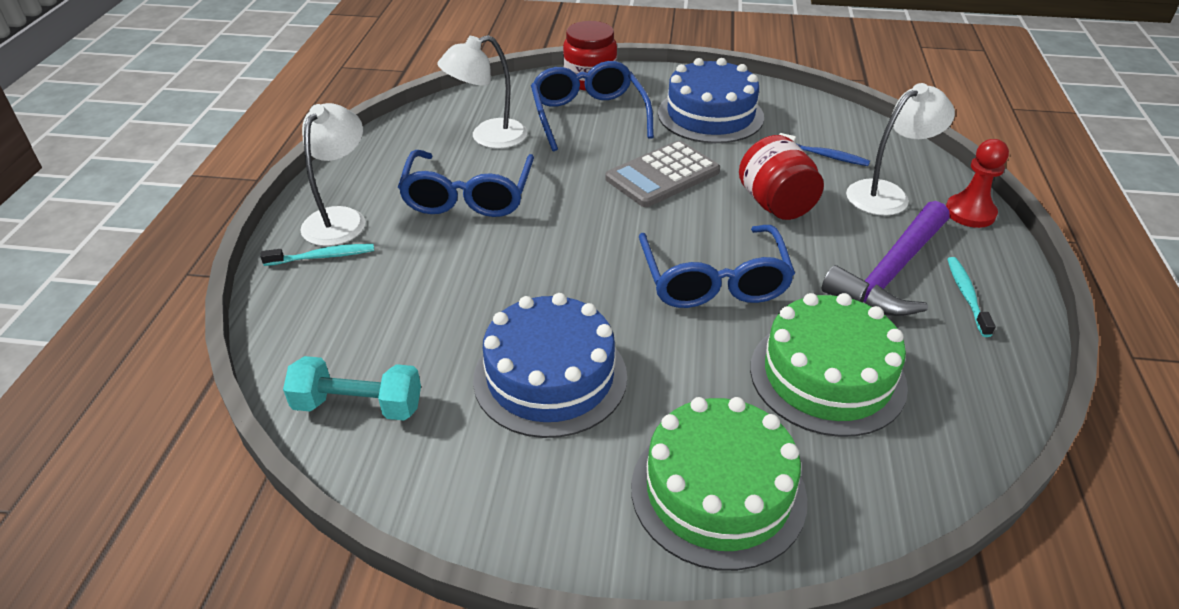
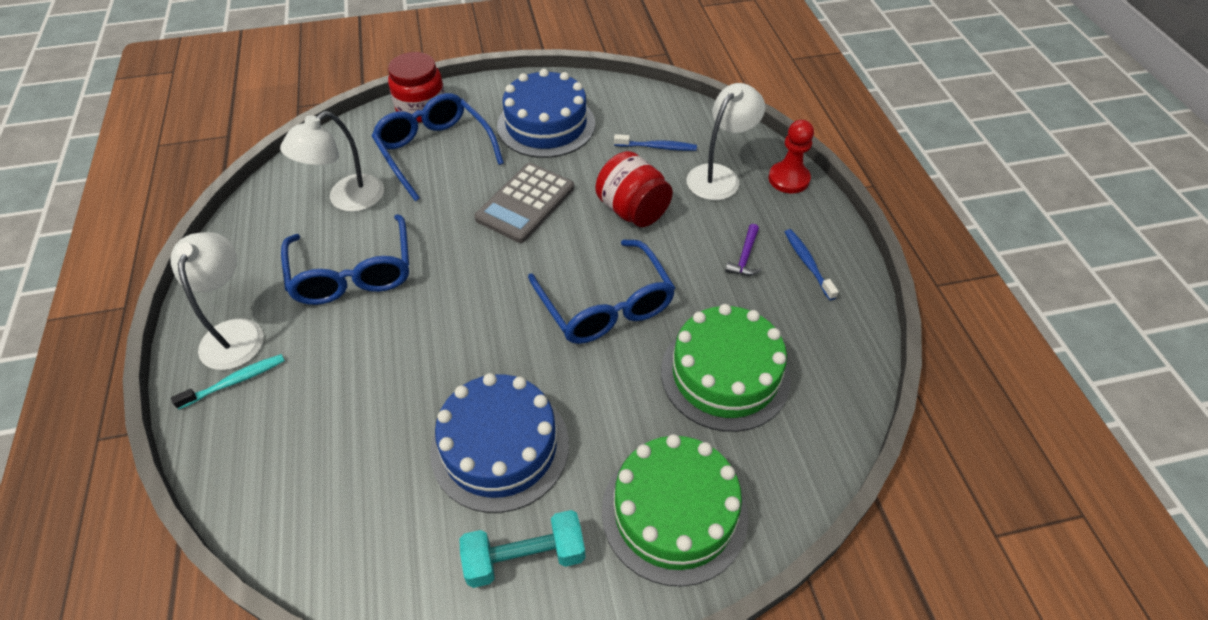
camera: 20 degrees left, 10 degrees up
turquoise dumbbell [283,356,421,420] -> turquoise dumbbell moved to [459,510,585,588]
purple hammer [822,201,950,316] -> purple hammer [725,224,762,276], size x0.43
turquoise toothbrush [947,257,996,337] -> blue toothbrush [785,229,839,300]

